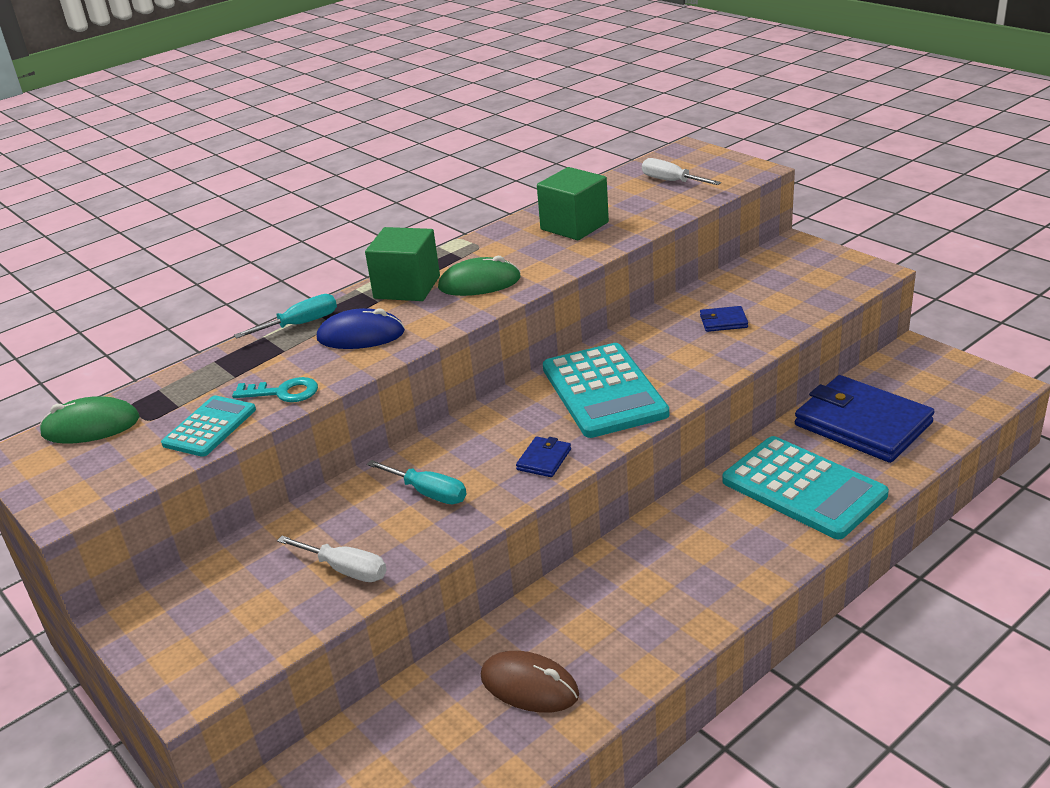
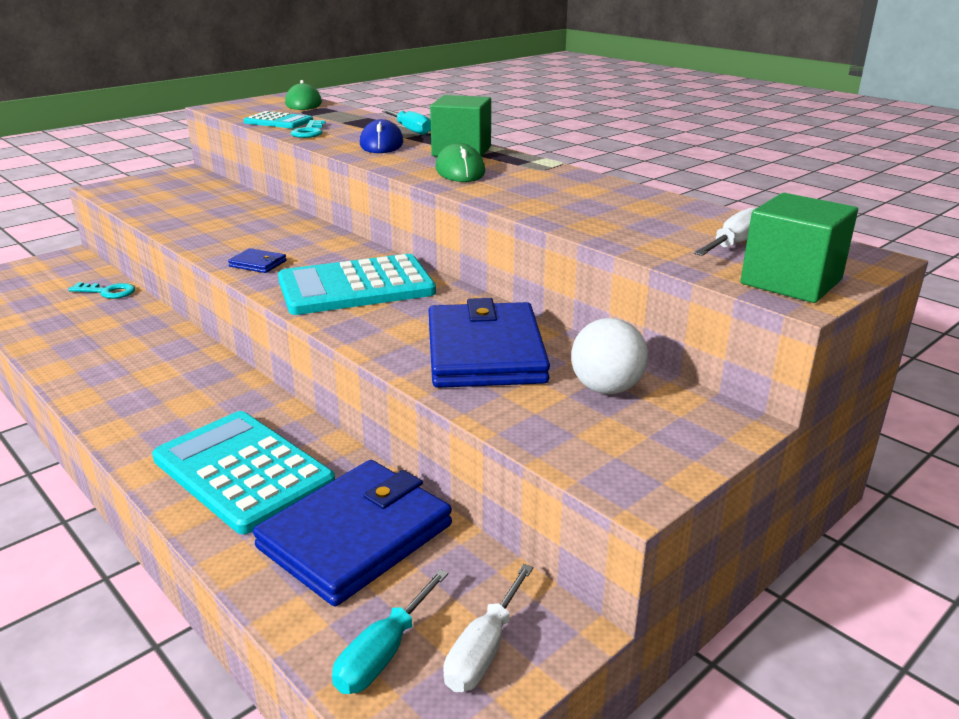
camera: 85 degrees right, 5 degrees down
white screwdriver [277,536,387,582] -> white screwdriver moved to [443,564,533,692]
turquoise screwdriver [367,460,467,504] -> turquoise screwdriver moved to [332,569,448,694]
brown mouse [481,651,579,713] -> none
green cube [537,167,609,240] -> green cube moved to [741,193,858,303]
blue wallet [700,306,748,332] -> blue wallet [429,298,550,388], size x2.45
turquoise calculator [722,436,889,539] -> turquoise calculator turned 90 degrees clockwise [152,411,335,534]
none -> turquoise key [68,282,135,299]
none -> white ball [571,318,648,394]

